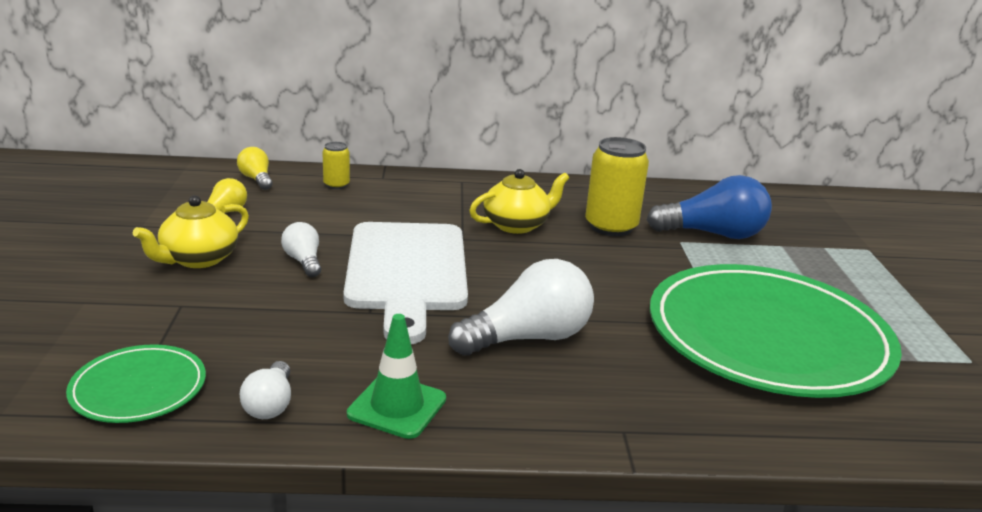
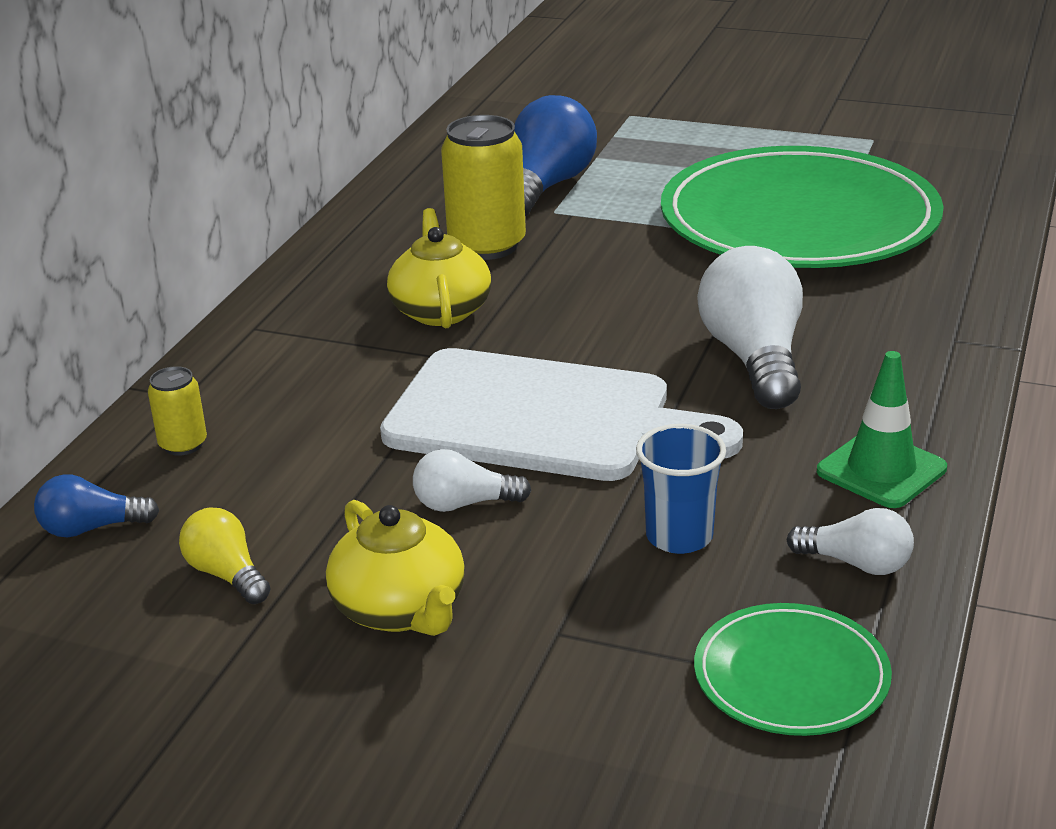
camera: 65 degrees left, 5 degrees up
yellow light bulb [237,147,273,190] -> blue light bulb [34,474,159,537]
none -> blue cup [636,424,726,554]

